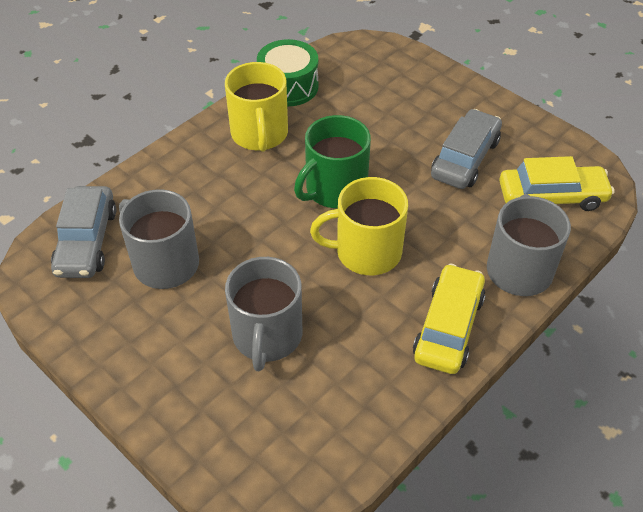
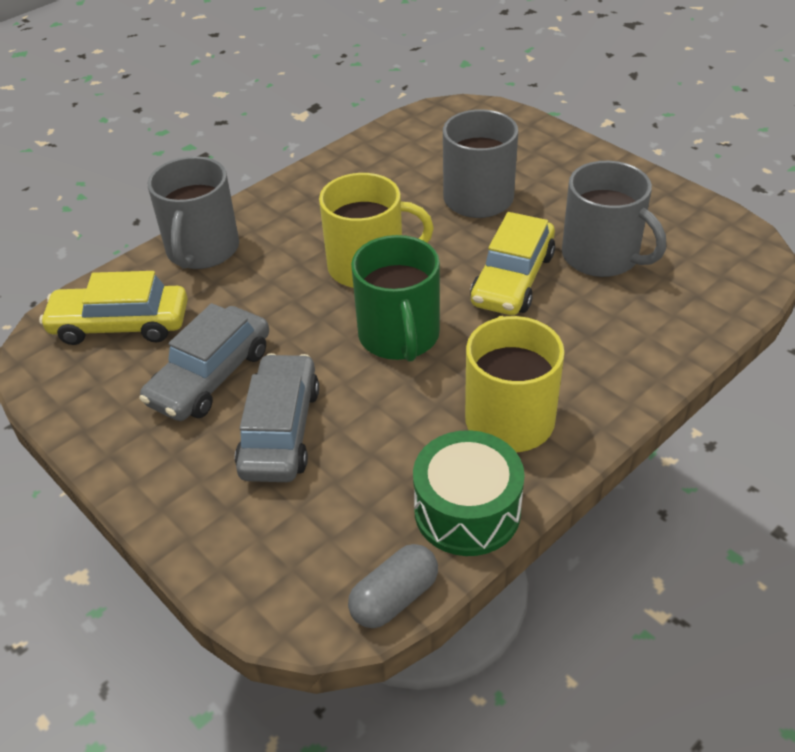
camera: 175 degrees left, 5 degrees down
grey car [51,186,116,278] -> grey car moved to [235,353,319,482]
green mug [294,115,371,208] -> green mug turned 120 degrees clockwise [351,235,440,362]
yellow car [413,263,486,374] -> yellow car moved to [470,212,555,315]
none -> grey capsule [348,544,438,628]

